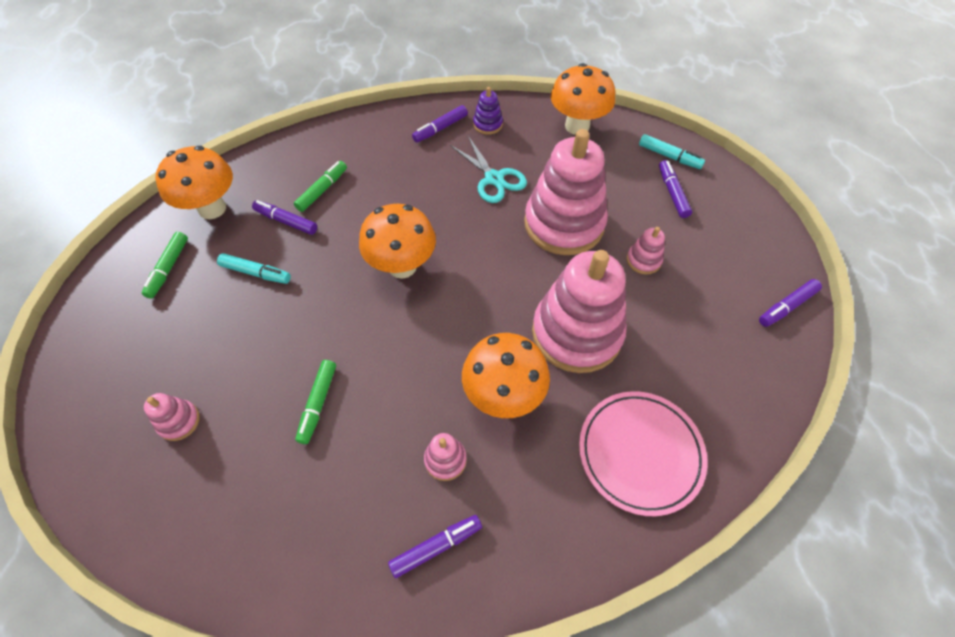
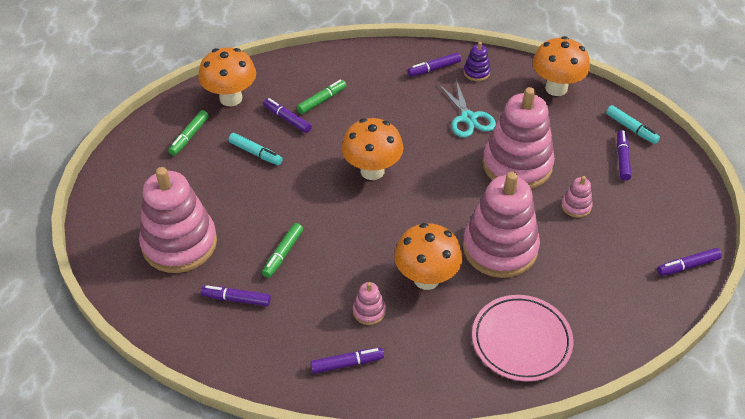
camera: 15 degrees right, 10 degrees down
pink stacking toy [144,393,200,441] -> pink stacking toy [139,167,217,273], size x2.40
none -> purple marker [201,285,271,306]

